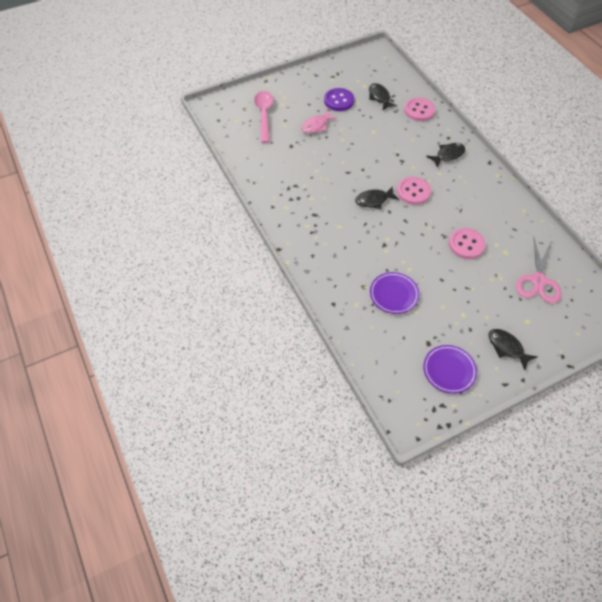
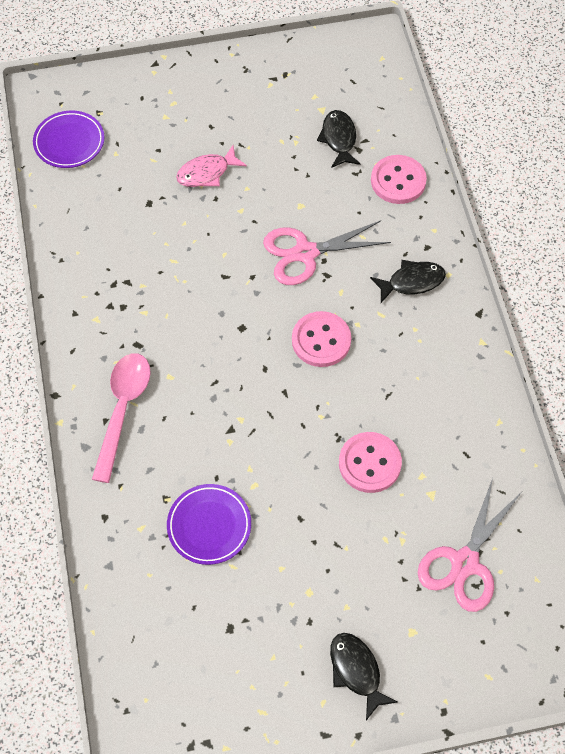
camera: 15 degrees right, 5 degrees up
pink spoon [254,91,274,143] -> pink spoon moved to [92,353,151,483]
purple button [324,88,354,111] -> none
black fish [355,187,399,209] -> none
purple plate [423,345,477,394] -> purple plate moved to [33,111,104,168]
none -> pink scissors [263,220,391,285]

